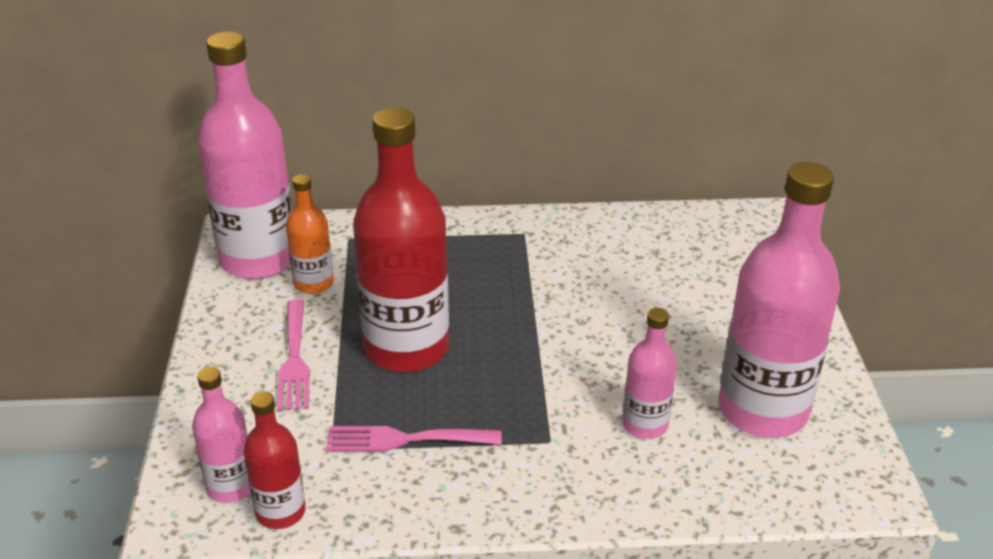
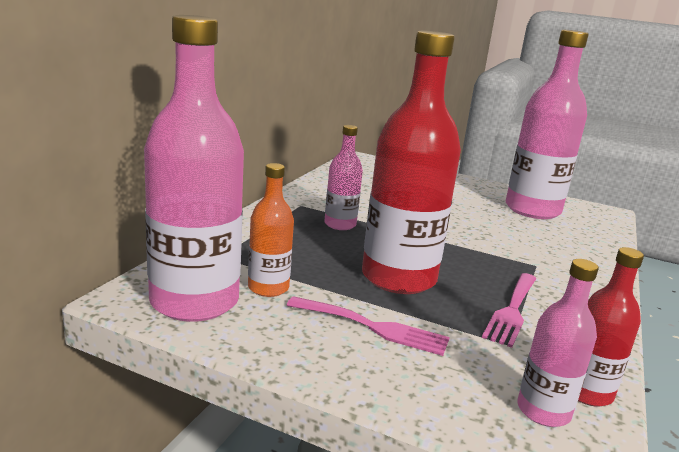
camera: 65 degrees left, 15 degrees down
pink bottle [622,308,677,439] -> pink bottle moved to [324,125,363,230]

